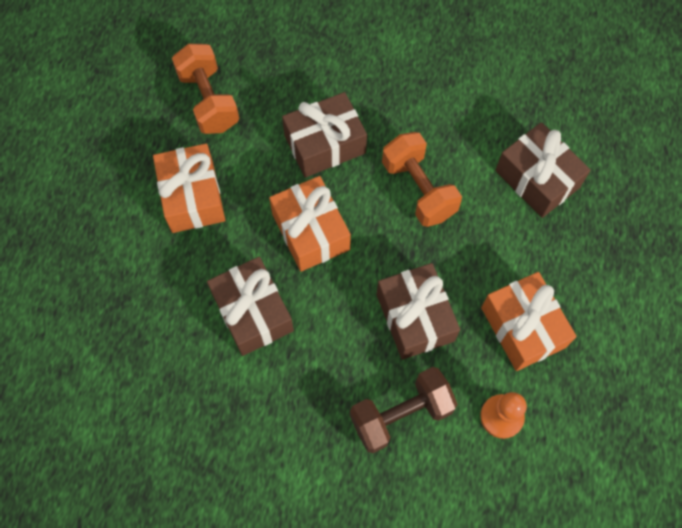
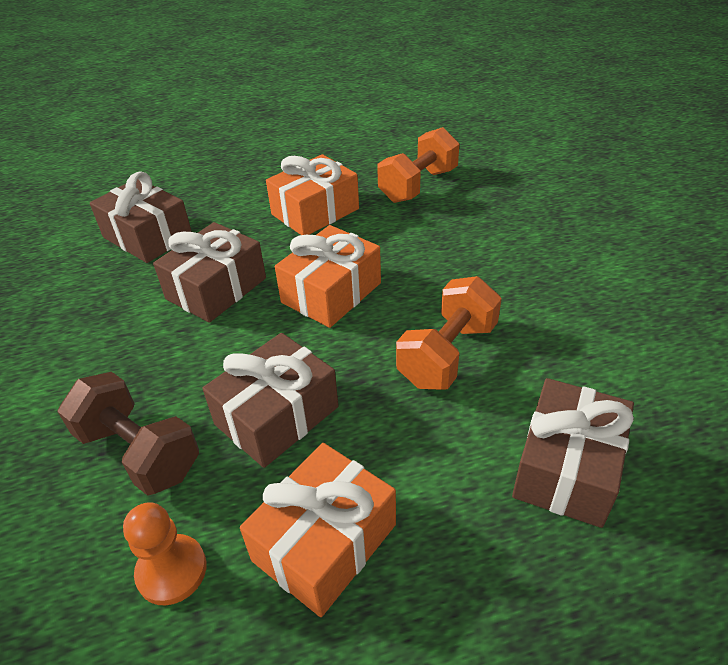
camera: 65 degrees right, 25 degrees down
brown gift [282,92,367,177] -> brown gift moved to [90,171,192,263]

